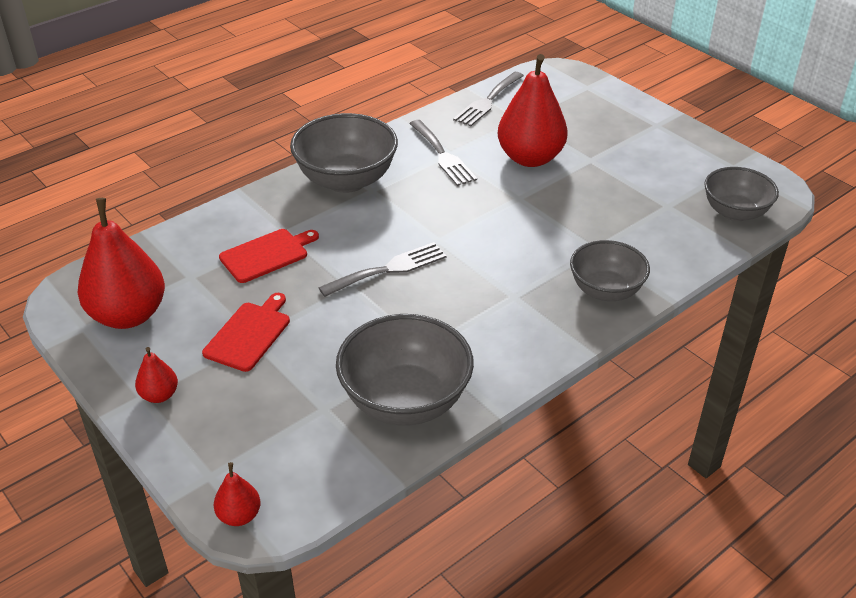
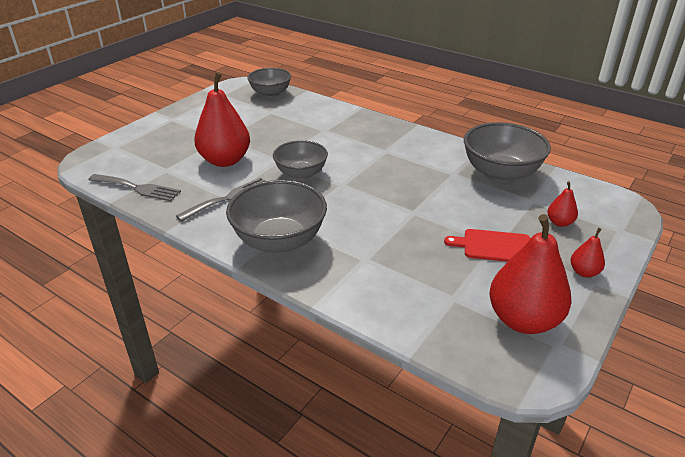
camera: 105 degrees left, 5 degrees down
red pear [214,462,261,526] -> red pear moved to [547,181,578,227]
red cutting board [219,229,319,283] -> none
grey fork [318,242,447,297] -> none
grey bowl [570,240,650,301] -> grey bowl moved to [273,140,328,180]

